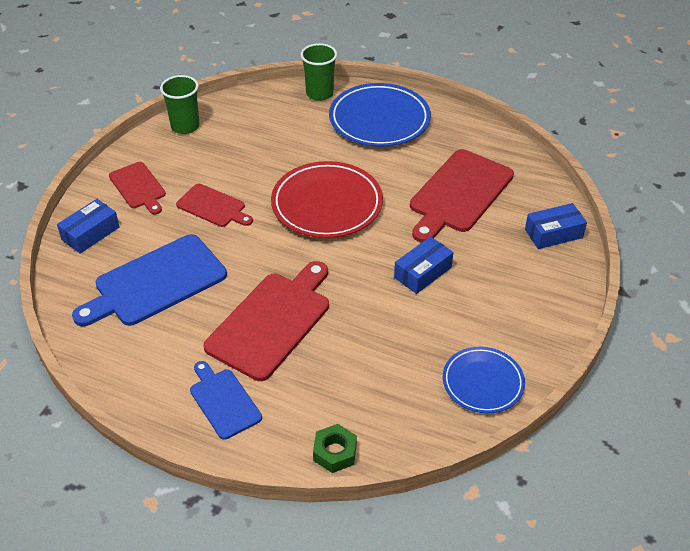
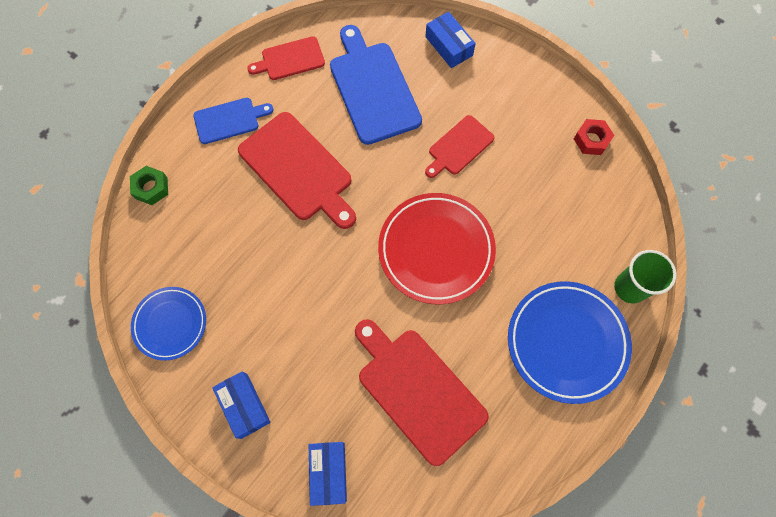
camera: 105 degrees right, 25 degrees up
red cutting board [109,162,166,214] -> red cutting board moved to [247,36,325,80]
green cup [160,75,200,134] -> red nut [574,119,615,155]
blue box [394,236,453,294] -> blue box moved to [212,371,271,439]

